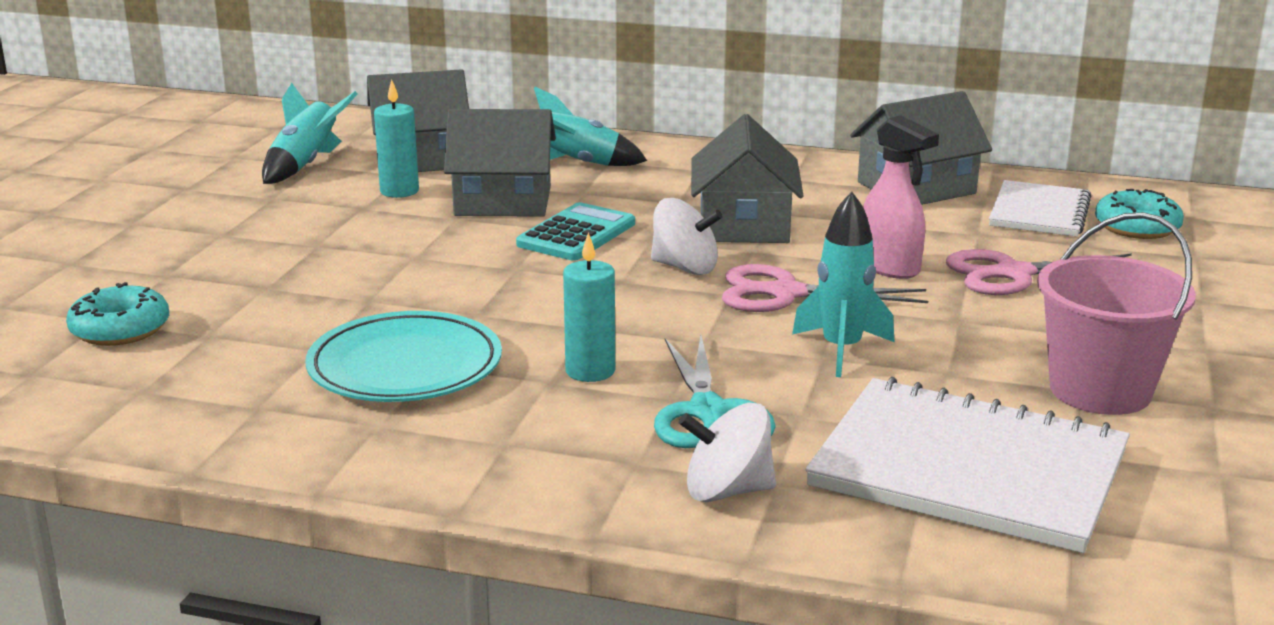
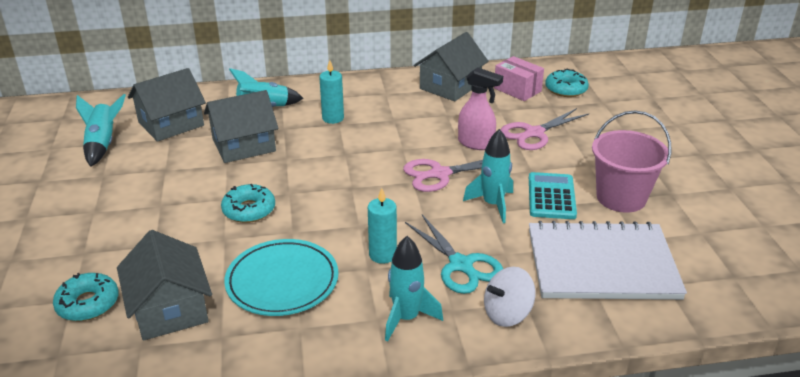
camera: 25 degrees left, 10 degrees up
turquoise candle [374,80,419,198] -> turquoise candle moved to [319,60,344,124]
turquoise calculator [516,202,635,261] -> turquoise calculator moved to [529,172,577,219]
white spinning top [651,198,723,275] -> none
grey house [691,114,804,243] -> grey house moved to [117,230,212,341]
white notebook [989,180,1092,237] -> pink box [494,56,544,101]
none -> turquoise donut [221,184,275,223]
none -> turquoise rocket [385,236,443,342]

